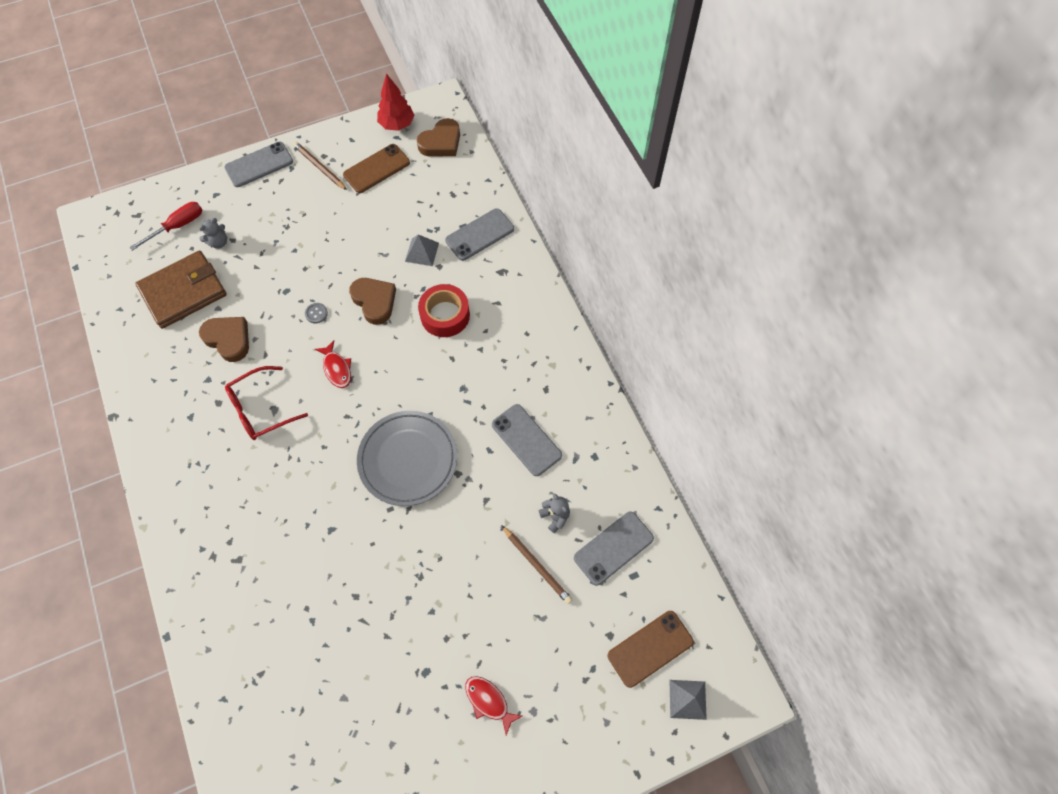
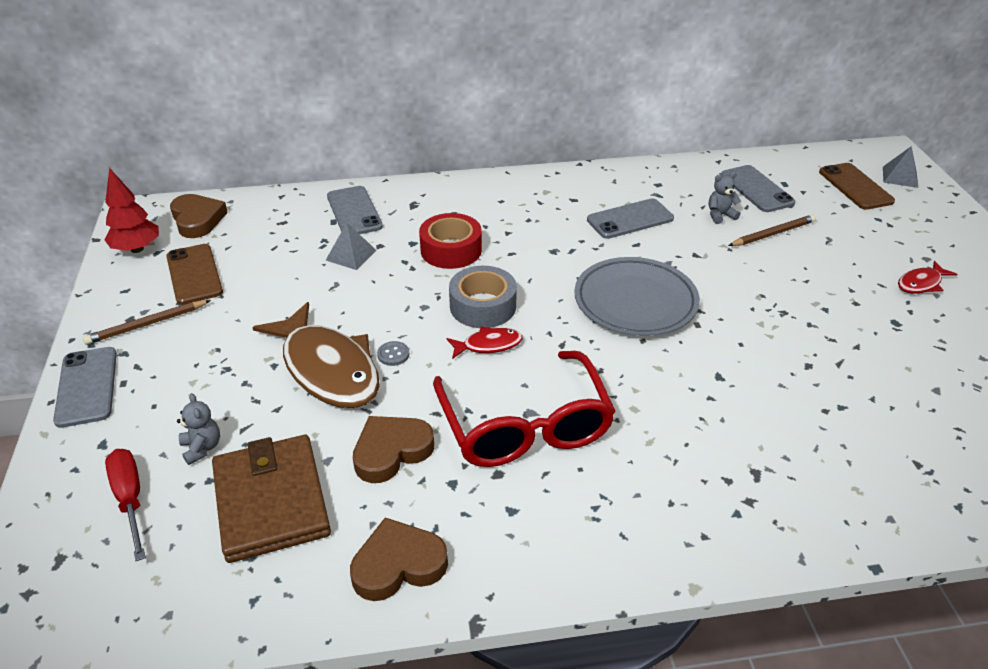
camera: 75 degrees left, 25 degrees down
red glasses [225,366,308,440] -> red glasses [433,351,616,467], size x1.55
brown heart [349,278,396,325] -> brown heart moved to [350,518,448,601]
none -> brown fish [252,302,380,408]
none -> grey tape [449,266,517,328]

